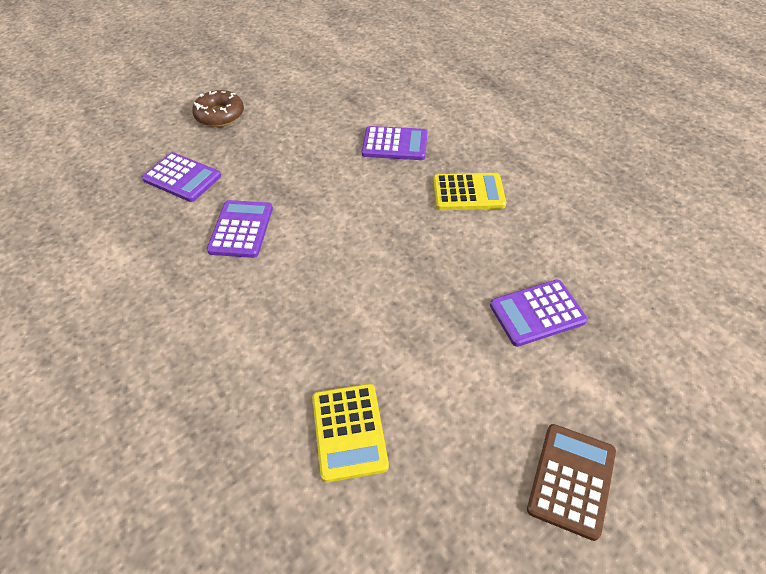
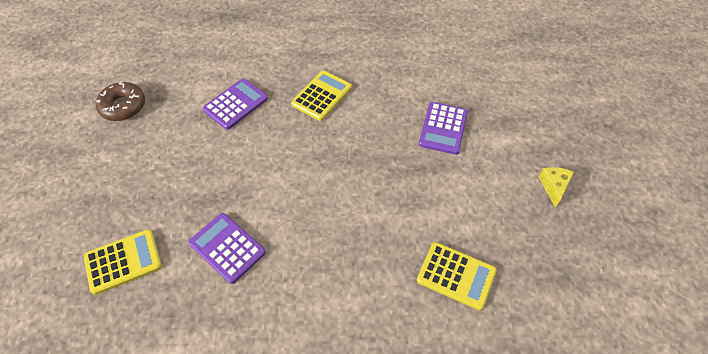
camera: 55 degrees left, 5 degrees up
purple calculator [142,152,221,202] -> yellow calculator [84,229,162,295]
brown donut [192,90,244,127] -> brown donut moved to [96,81,145,121]
brown calculator [527,424,616,541] -> yellow cheese [539,167,574,208]

